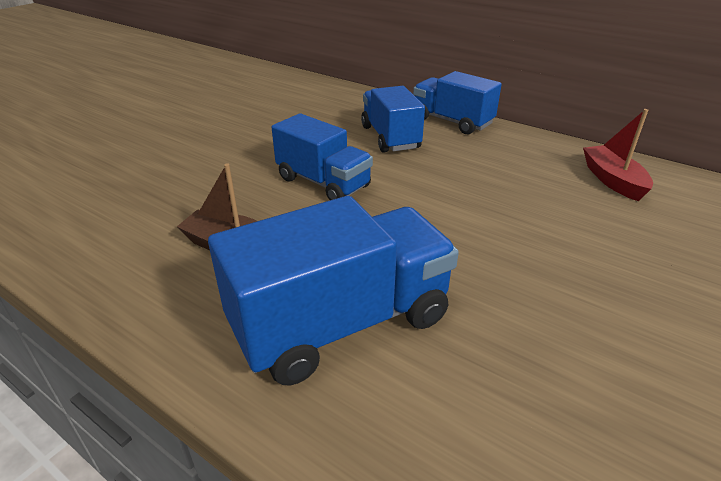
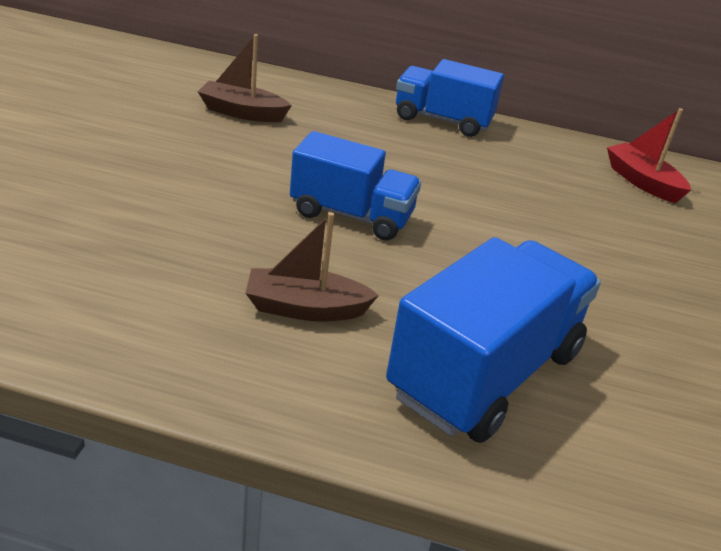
camera: 25 degrees left, 0 degrees up
blue truck [361,86,425,153] -> none
none -> brown boat [198,34,292,122]

